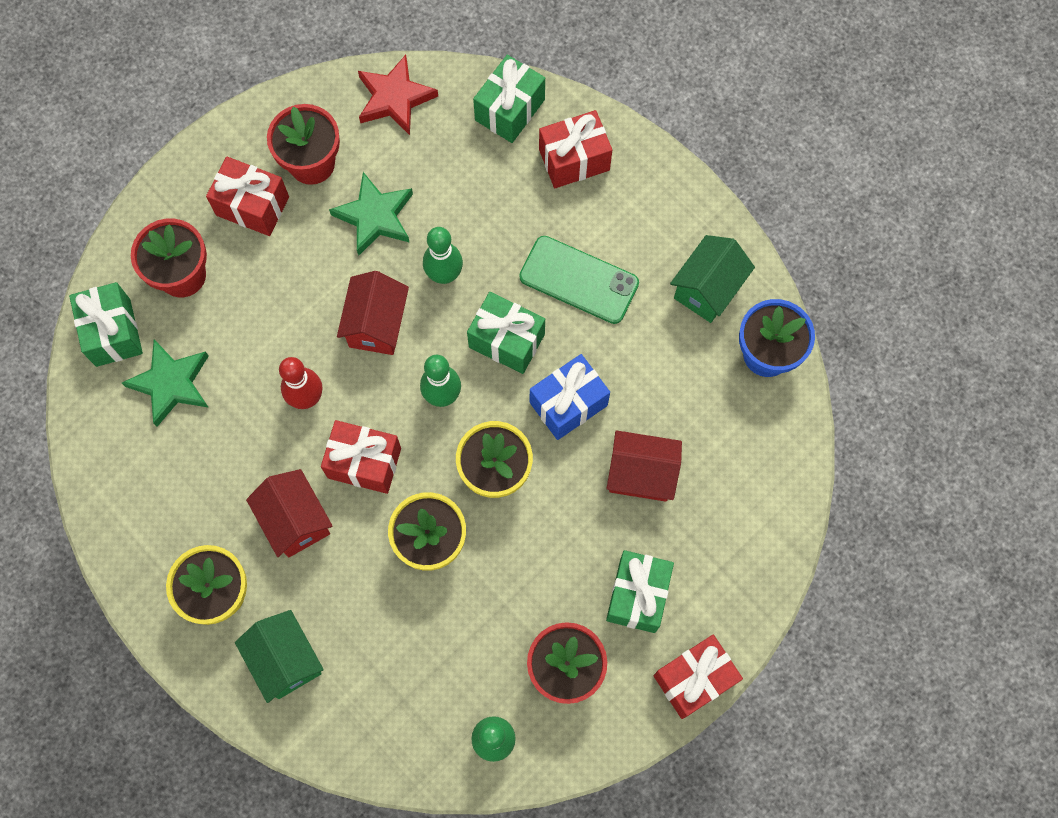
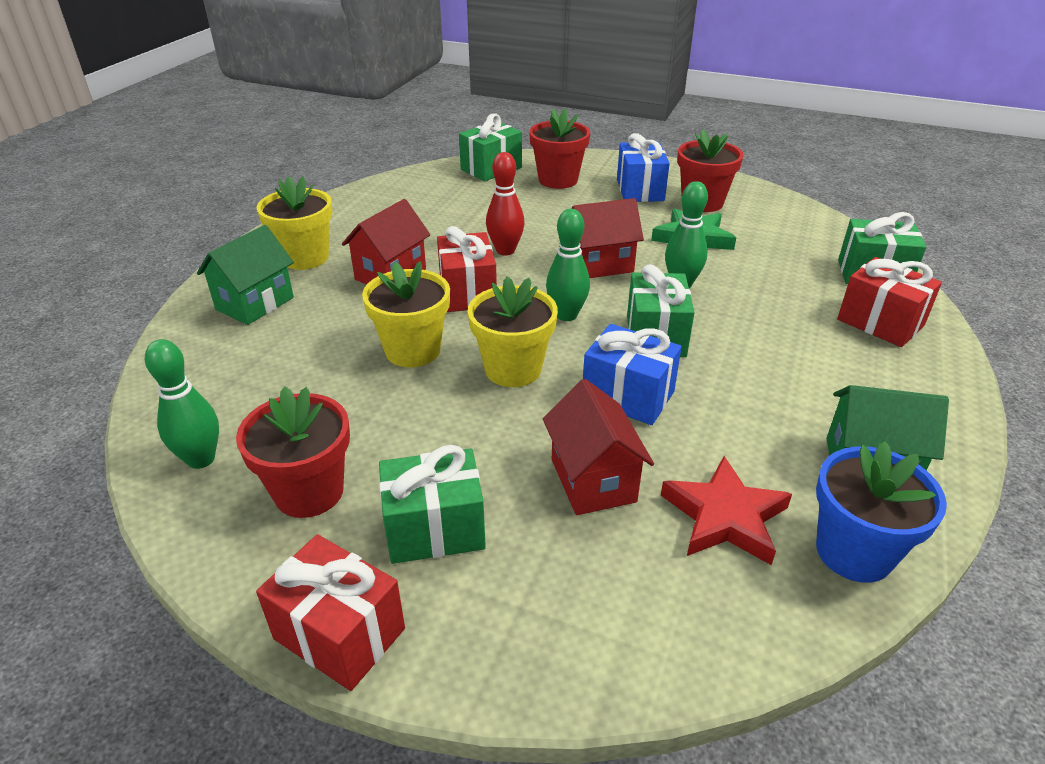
camera: 65 degrees right, 35 degrees down
green star [122,340,209,427] -> none
red gift [206,157,289,236] -> blue gift [617,133,670,202]
red star [358,55,438,135] -> red star moved to [661,456,792,565]
green phone [519,236,639,324] -> none

